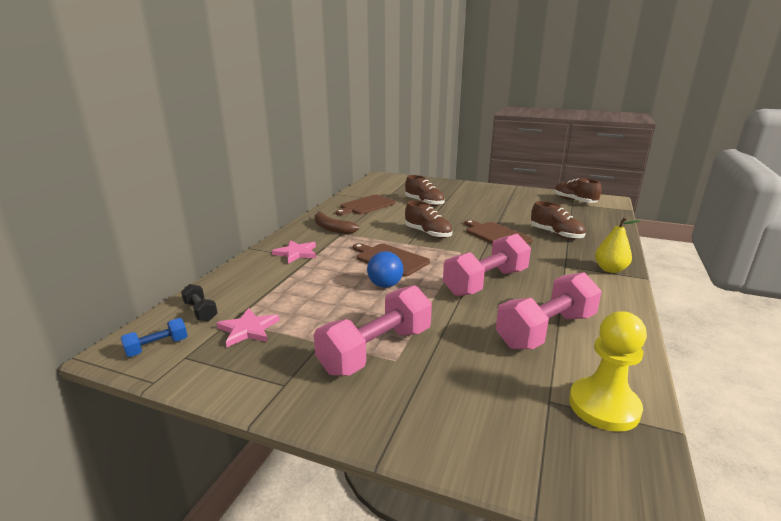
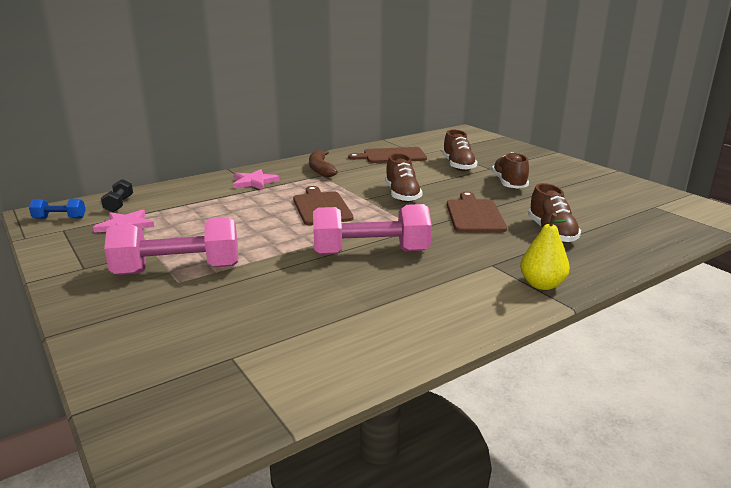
camera: 35 degrees right, 0 degrees up
blue ball [367,251,403,288] -> none
pink dumbbell [496,272,602,349] -> none
brown shoe [554,178,602,203] -> brown shoe moved to [491,152,529,189]
yellow pawn [569,311,647,432] -> none

